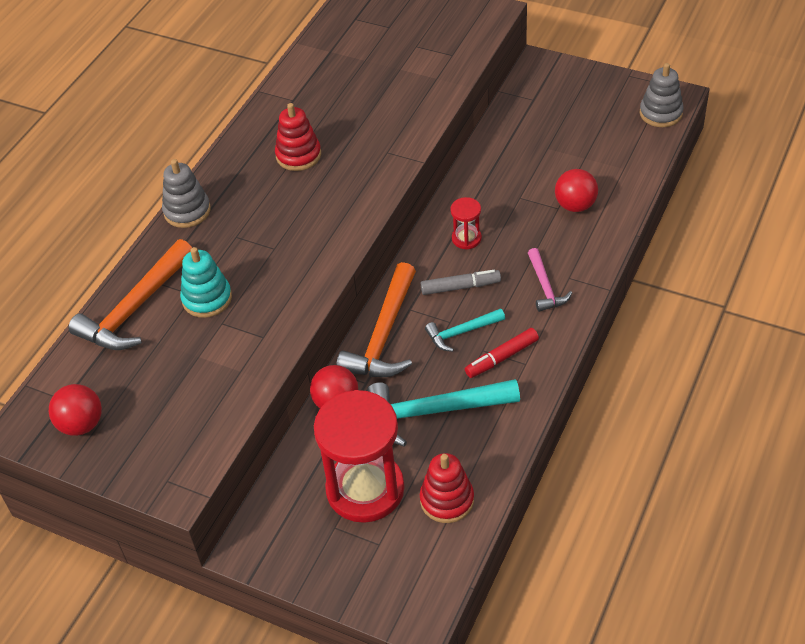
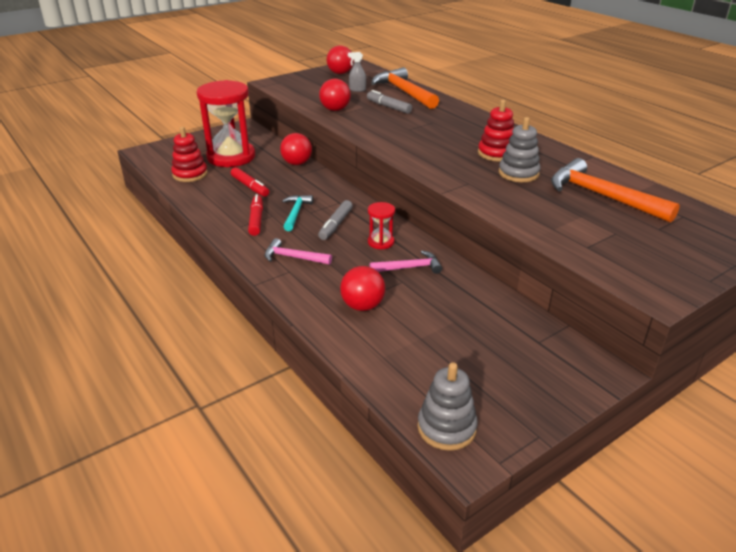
camera: 115 degrees right, 15 degrees down
grey stacking toy [162,159,211,228] -> grey stacking toy moved to [499,117,540,182]
turquoise stacking toy [180,247,232,318] -> grey marker [367,90,412,114]
orange hammer [336,262,416,377] -> orange hammer moved to [551,158,680,223]
turquoise hammer [367,379,520,447] -> red marker [231,167,269,197]
none -> red ball [319,79,351,111]
none -> grey spray bottle [348,52,366,92]
none -> pink hammer [370,251,442,274]

